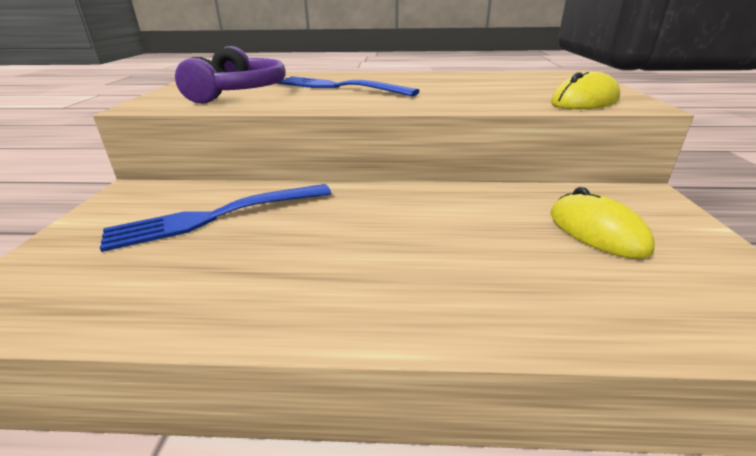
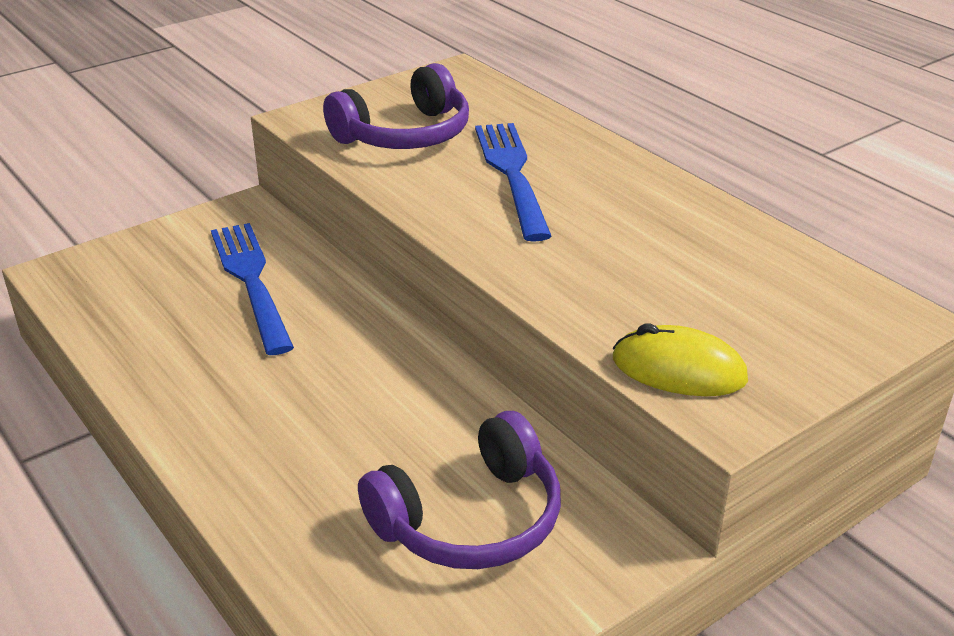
camera: 50 degrees right, 5 degrees up
blue fork [100,184,331,252] -> blue fork turned 45 degrees clockwise [211,223,294,355]
yellow mouse [550,187,655,259] -> purple headphones [358,411,561,569]

